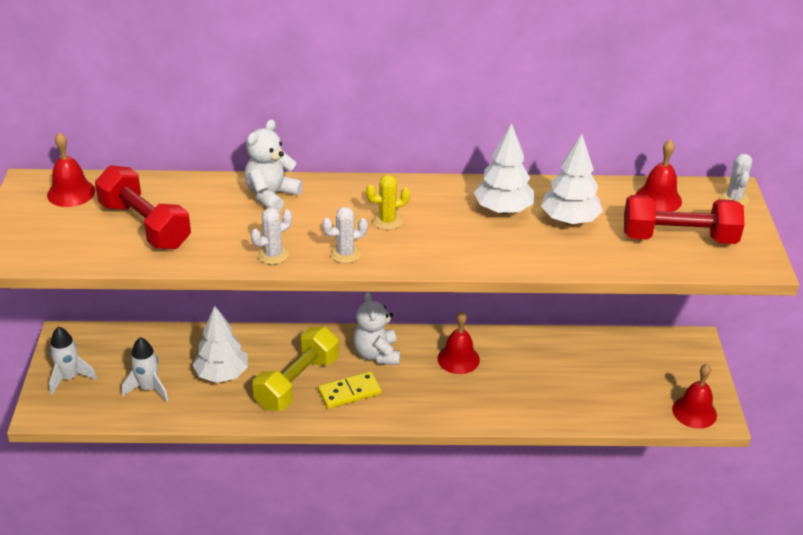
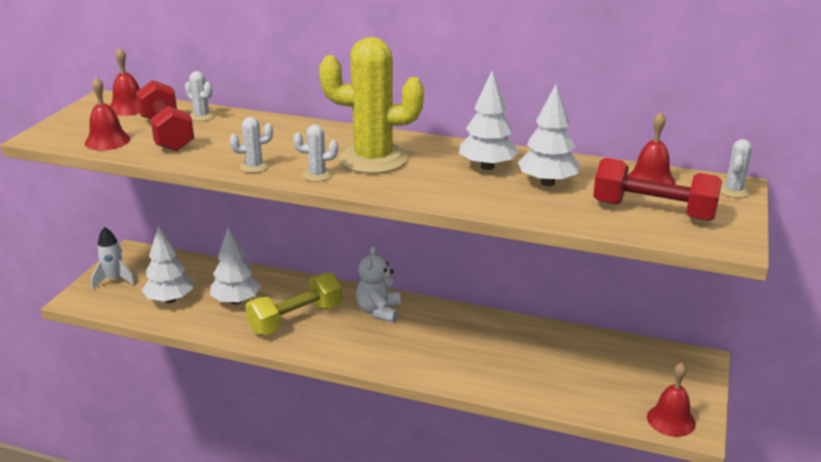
camera: 20 degrees right, 10 degrees down
white rocket [122,337,169,402] -> white tree [142,226,193,303]
white teddy bear [245,120,303,211] -> none
yellow domino [318,371,381,409] -> none
yellow cactus [366,175,410,230] -> yellow cactus [319,37,424,174], size x2.39
red bell [438,311,480,374] -> red bell moved to [85,77,130,150]
none -> white cactus [185,71,215,121]

